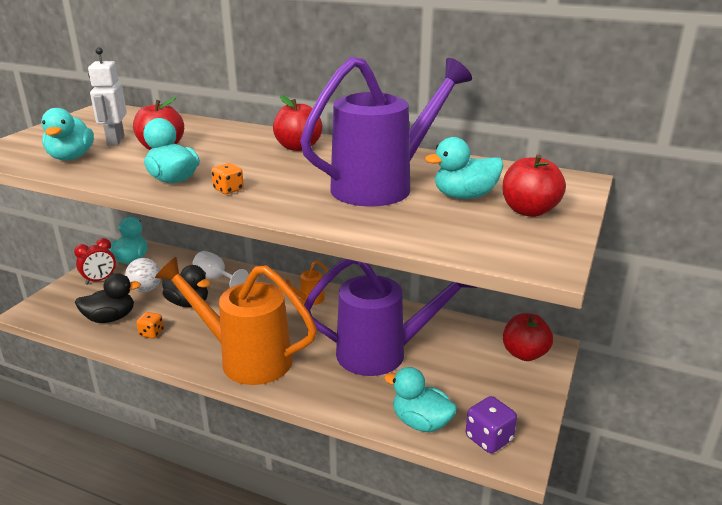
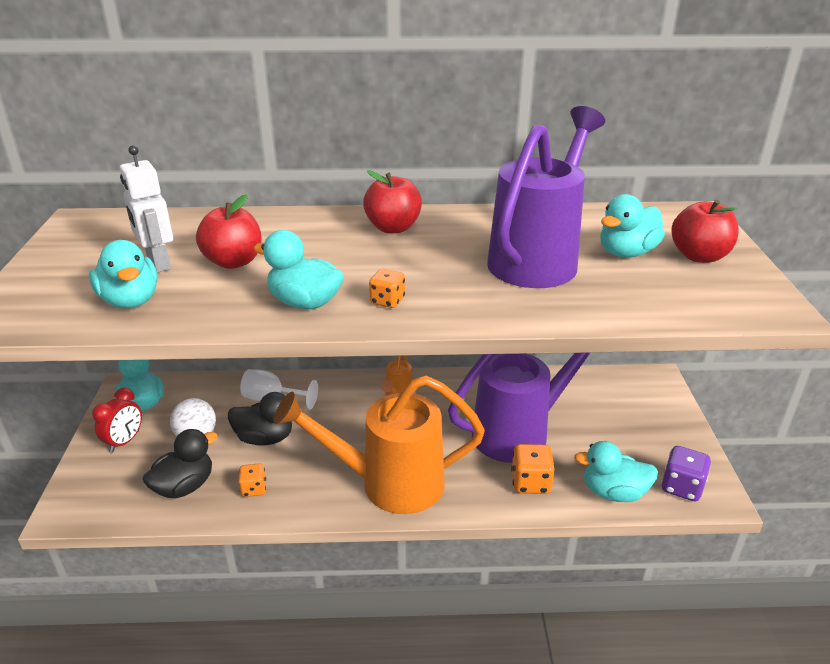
camera: 25 degrees left, 5 degrees up
red apple [503,313,553,361] -> none
none -> orange dice [511,444,555,494]

